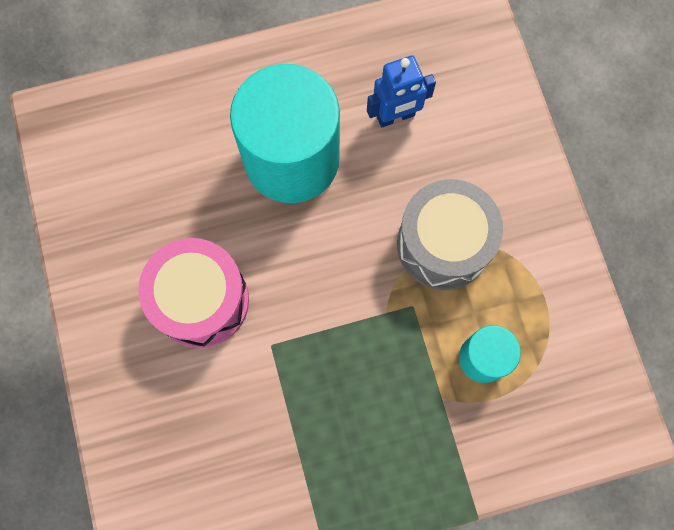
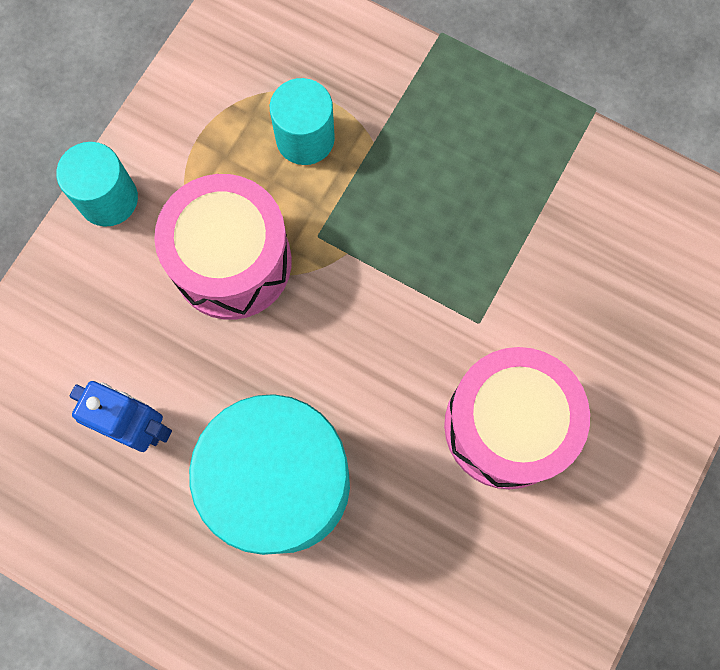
camera: 135 degrees left, 0 degrees up
grey drum [397,179,503,290] -> pink drum [154,174,292,320]
none -> turquoise cylinder [56,142,138,227]

